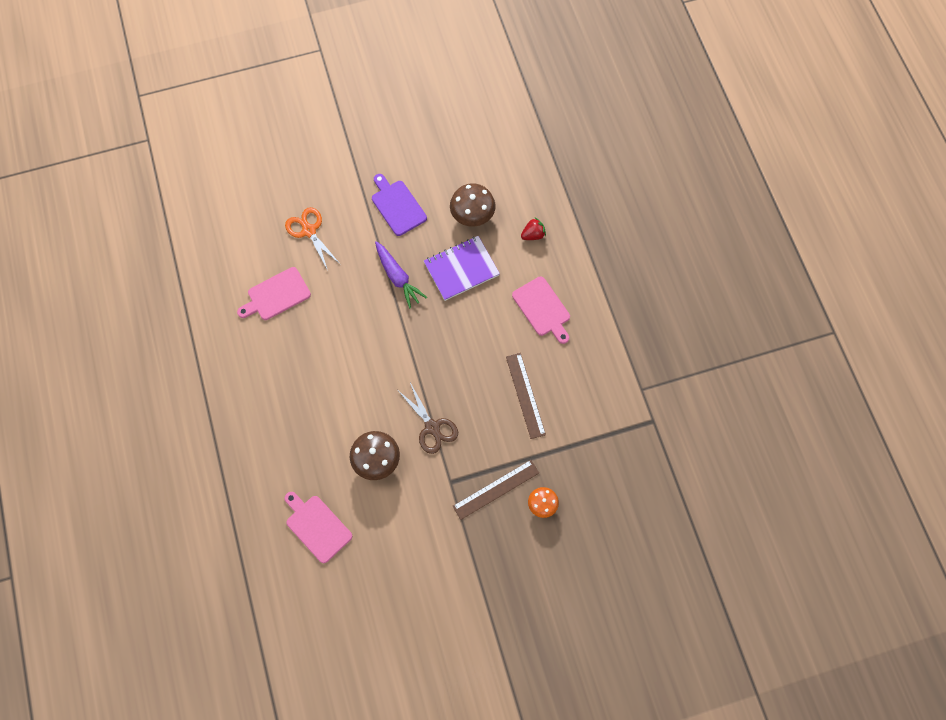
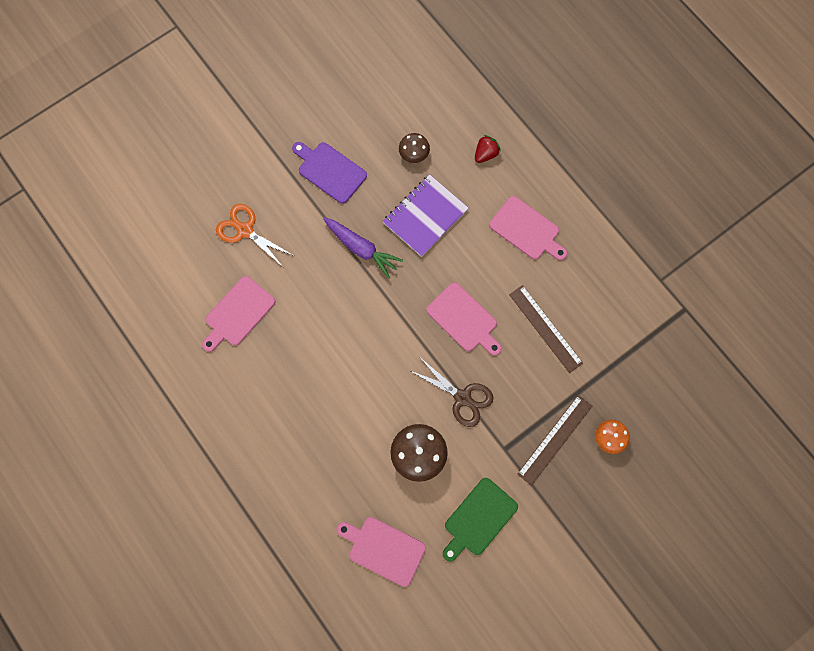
camera: 20 degrees left, 5 degrees up
brown mushroom [450,183,496,227] -> brown mushroom [399,133,430,163], size x0.61
none -> pink cutting board [426,282,502,356]
none -> green cutting board [443,478,518,562]

